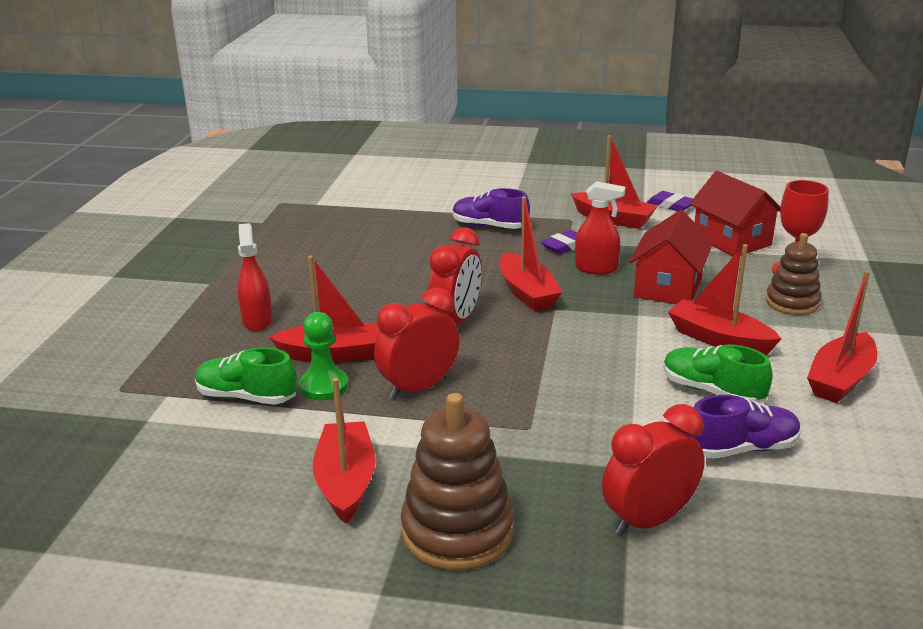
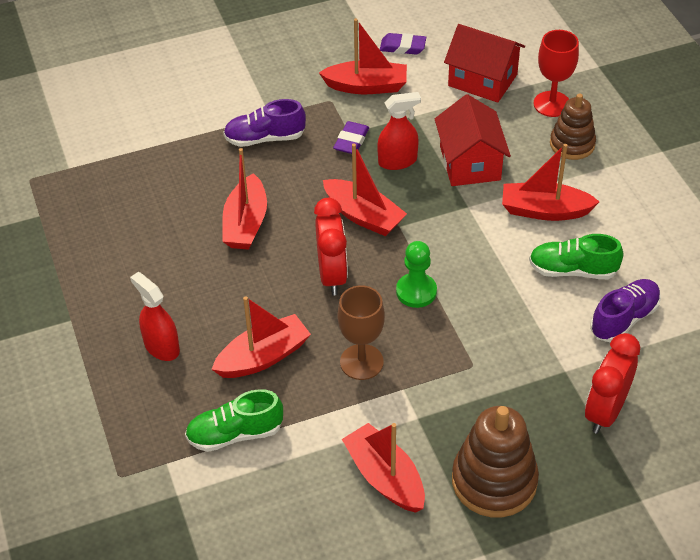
camera: 30 degrees left, 20 degrees up
green pawn [299,312,349,400] -> green pawn moved to [396,241,437,308]
red clock [374,287,460,399] -> brown goblet [337,285,385,380]
red boat [807,271,877,403] -> red boat moved to [222,148,267,250]

